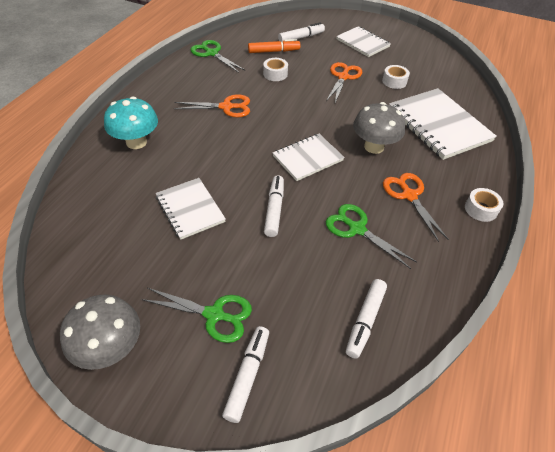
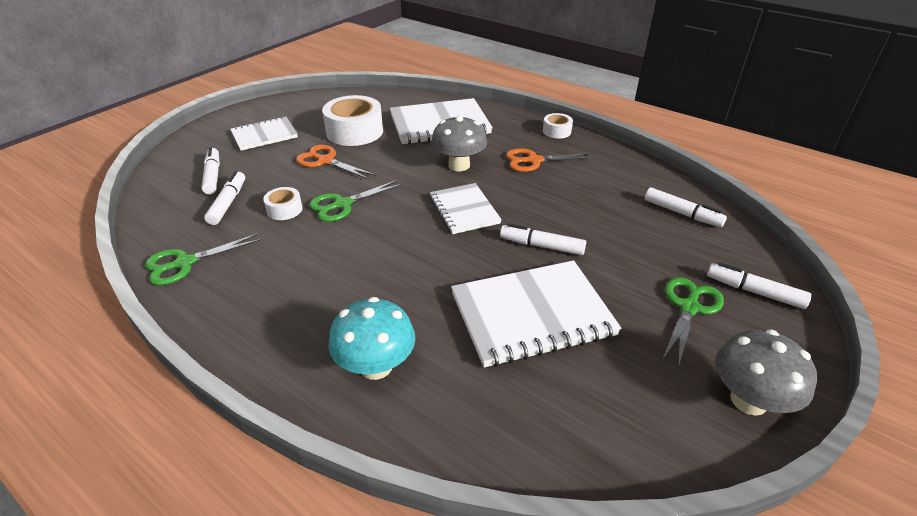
camera: 75 degrees left, 10 degrees down
white notebook [156,178,226,240] -> white notebook [451,260,621,368], size x1.63
orange scissors [173,94,250,117] -> none
orange marker [248,39,301,53] -> white marker [204,171,245,225]
green scissors [326,204,417,269] -> green scissors moved to [309,180,404,222]
white tape [382,65,410,89] -> white tape [322,95,383,146], size x1.99

